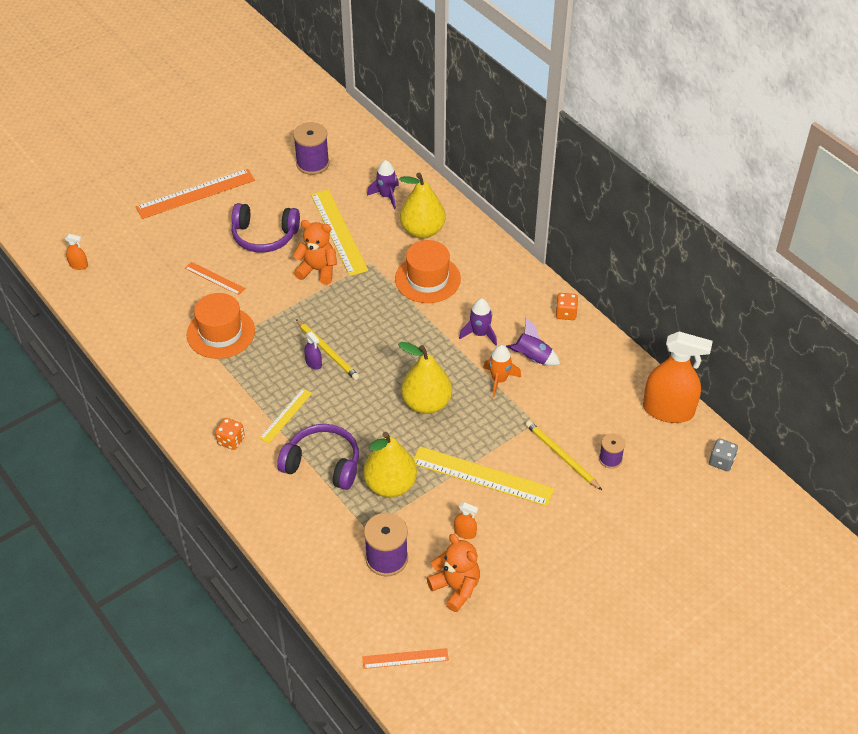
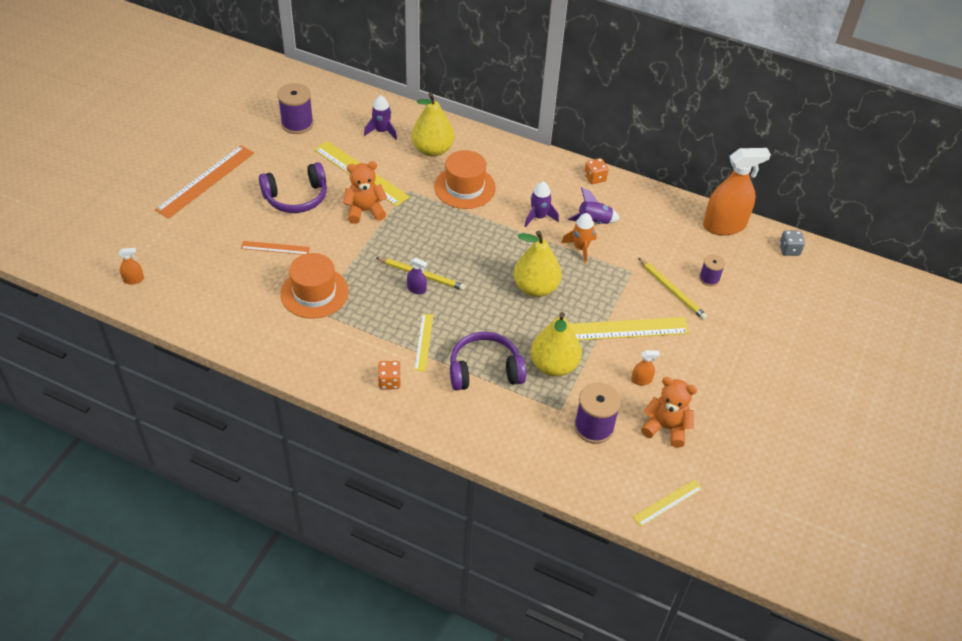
camera: 30 degrees left, 0 degrees up
orange ruler [362,648,449,669] -> yellow ruler [633,479,703,527]
yellow pencil [526,421,602,490] -> yellow pencil turned 150 degrees counterclockwise [638,258,707,320]

